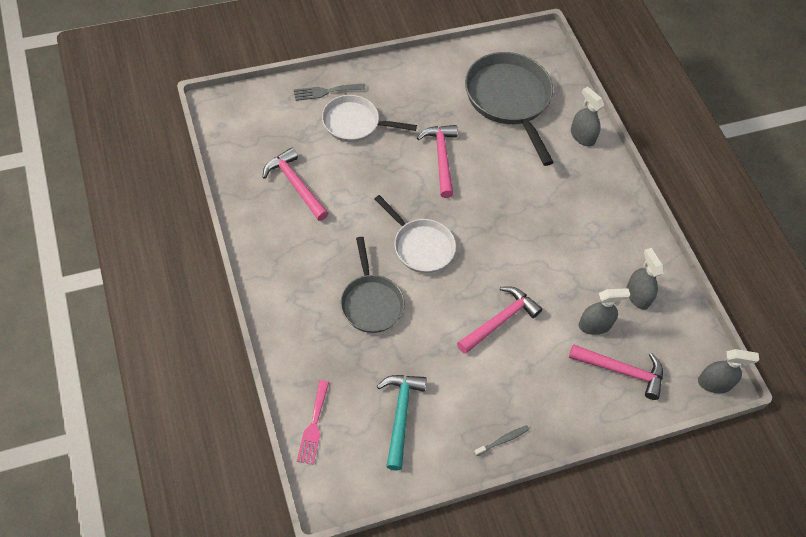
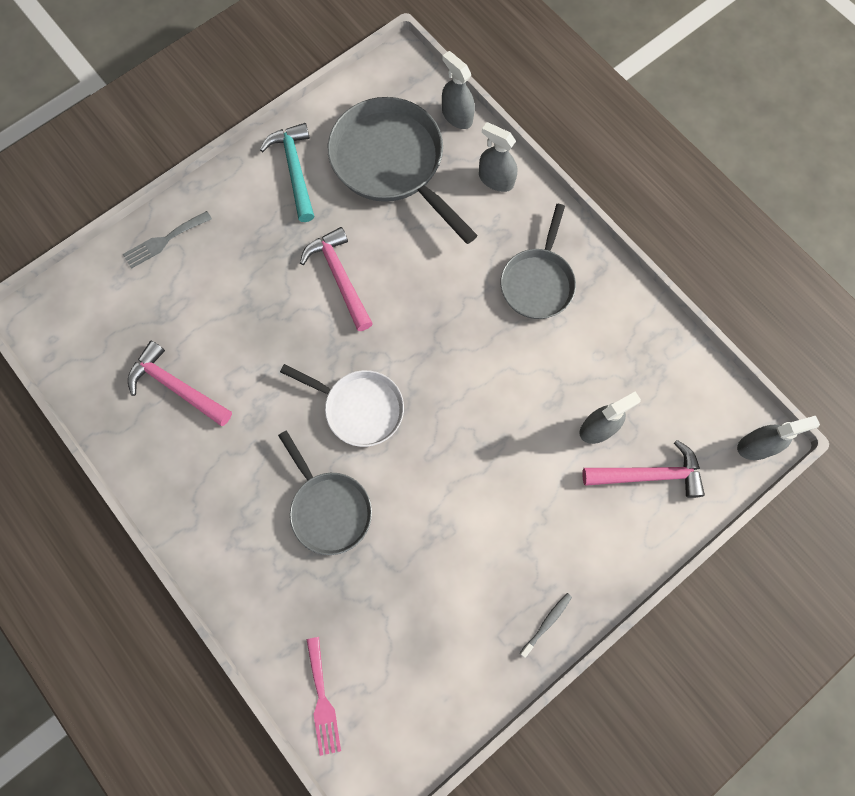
camera: 15 degrees left, 15 degrees up
white pan [322,95,417,142] -> none
turquoise hammer [377,375,427,471] -> turquoise hammer moved to [260,123,314,222]
pink hammer [457,286,542,354] -> none
grey spray bottle [626,248,664,310] -> grey spray bottle moved to [442,51,475,129]
none -> grey pan [501,204,576,319]

